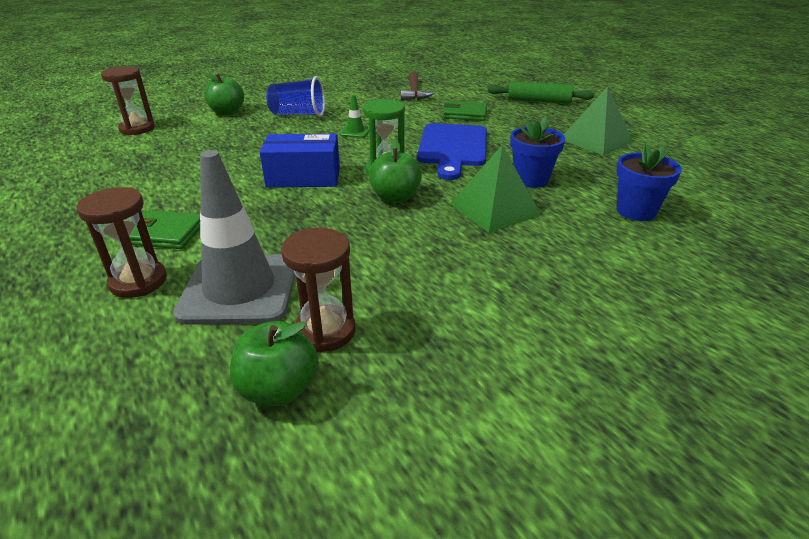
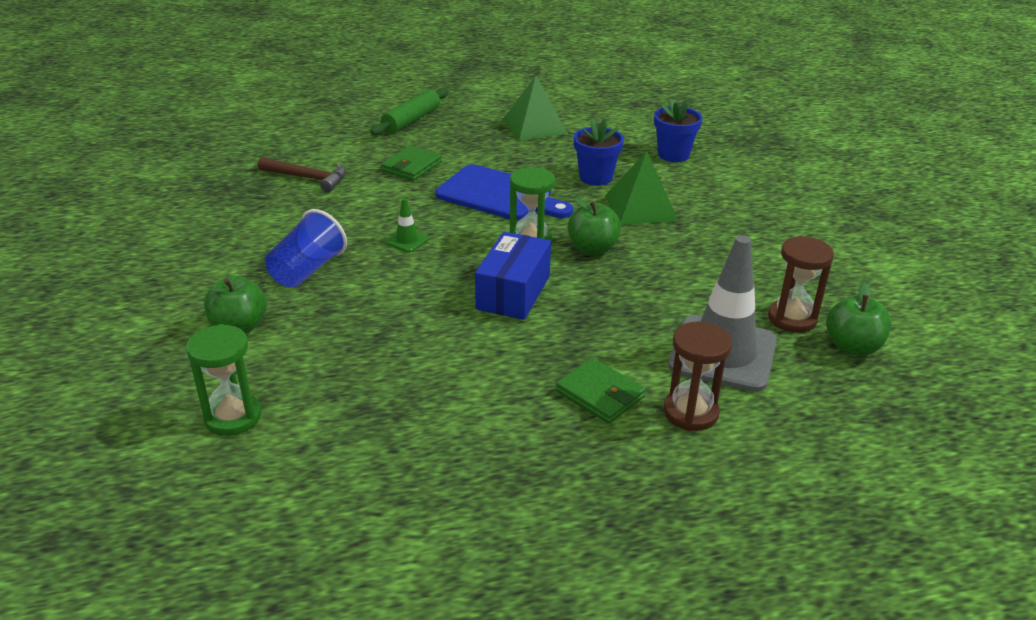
camera: 70 degrees left, 0 degrees up
brown hourglass [101,66,155,135] -> green hourglass [186,324,261,436]
green wallet [129,210,200,249] -> green wallet turned 75 degrees counterclockwise [556,358,646,424]

